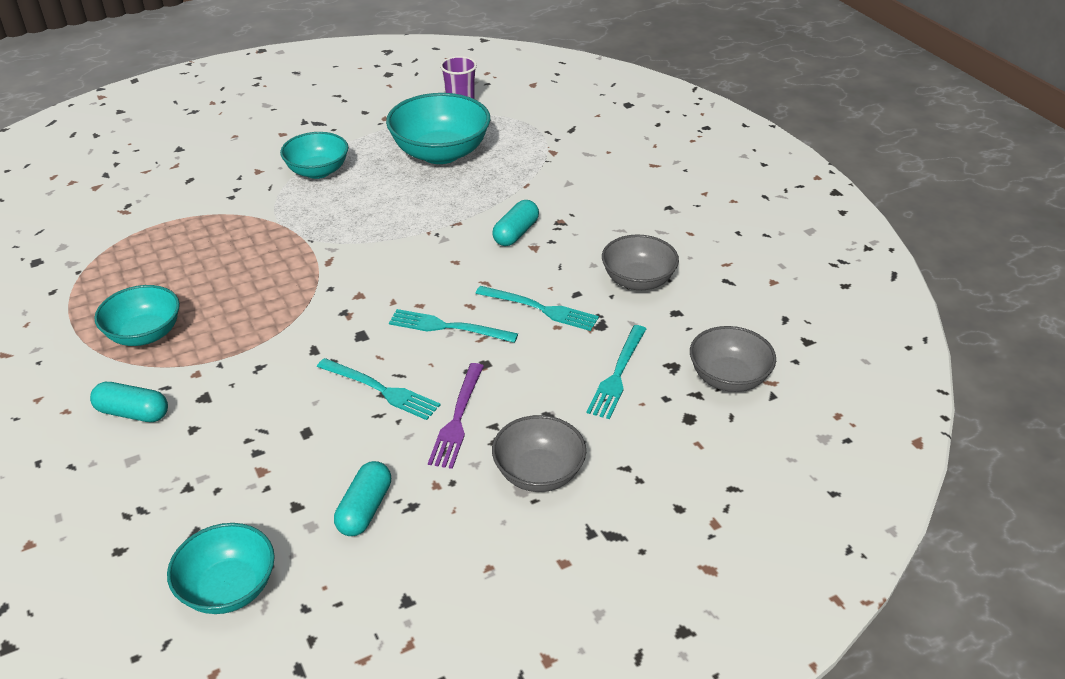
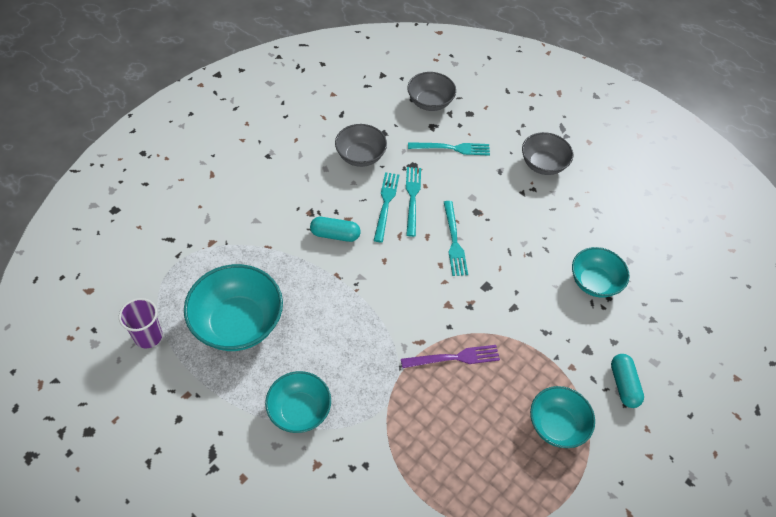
camera: 115 degrees left, 15 degrees up
turquoise bowl [167,523,275,614] -> turquoise bowl moved to [572,247,629,298]
turquoise fork [317,358,441,420] -> turquoise fork moved to [374,172,400,243]
turquoise capsule [334,461,391,536] -> none
purple fork [428,363,484,469] -> purple fork moved to [401,345,500,368]

